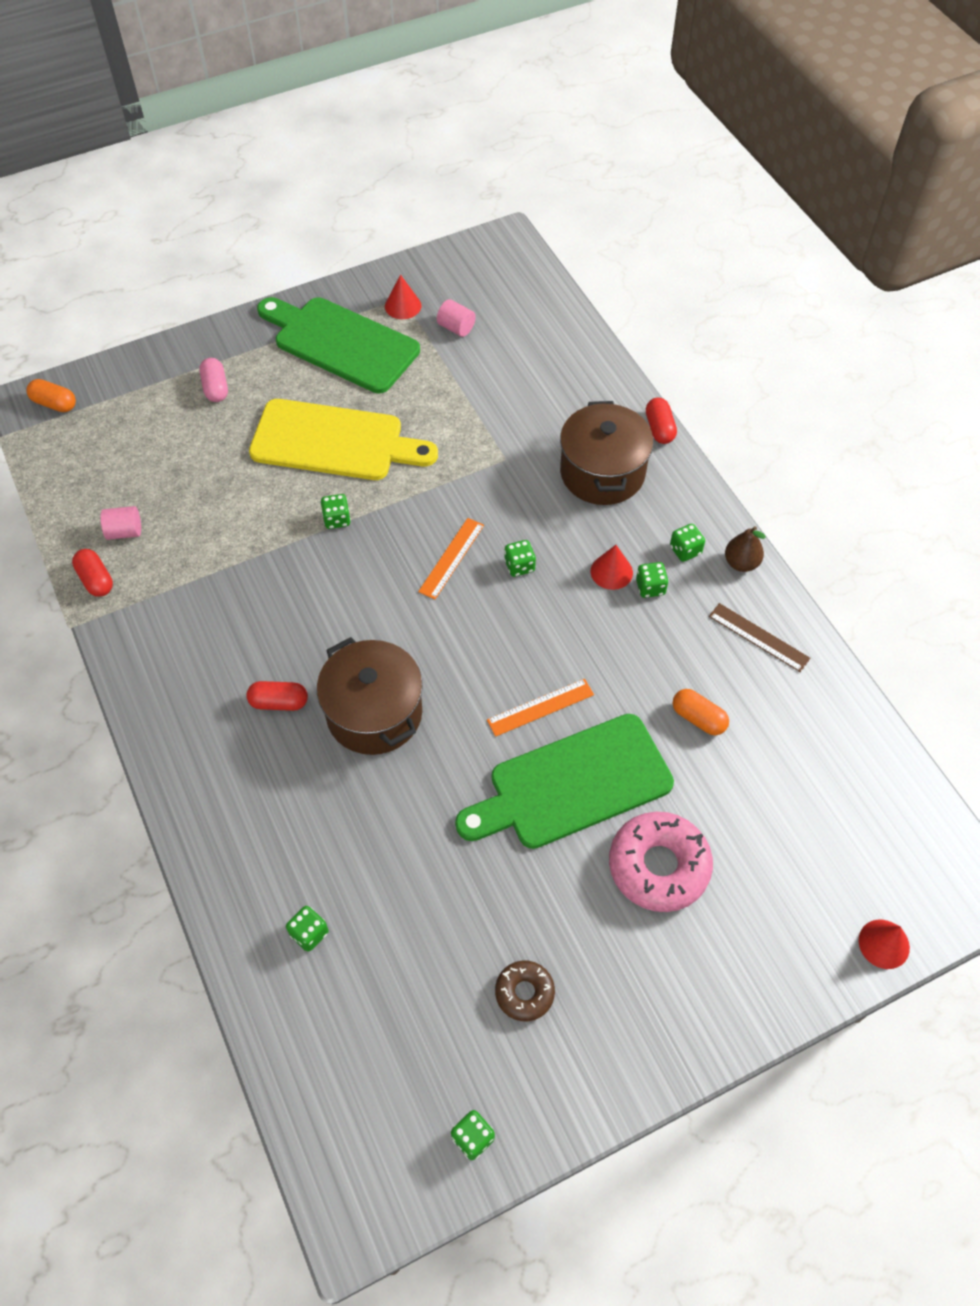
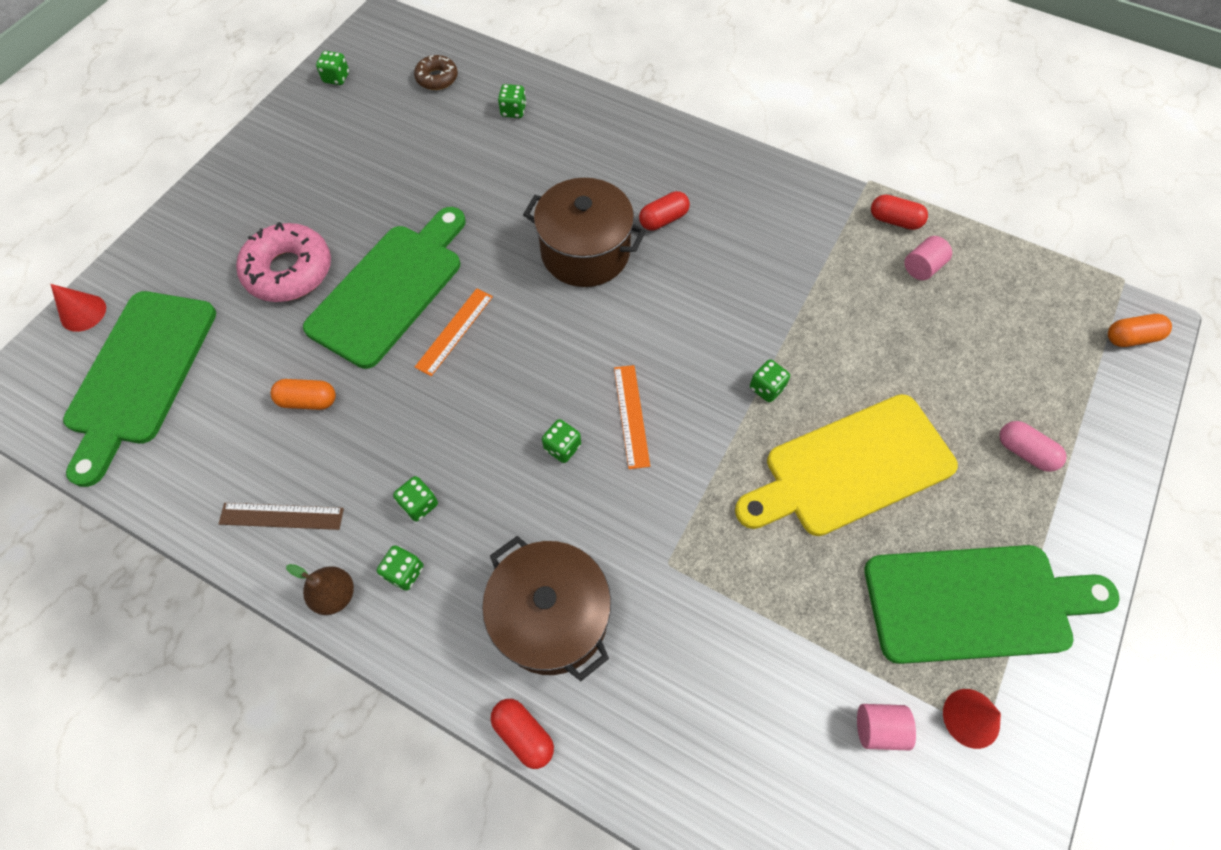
camera: 145 degrees right, 5 degrees up
brown donut [495,961,555,1021] -> brown donut moved to [414,55,458,90]
red cone [591,545,633,590] -> none
none -> green cutting board [63,291,216,487]

